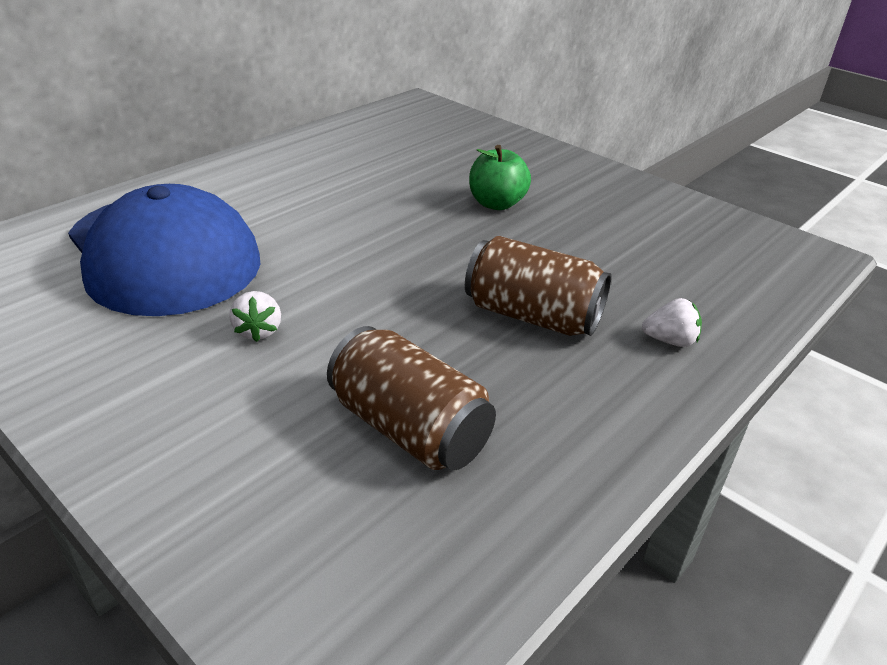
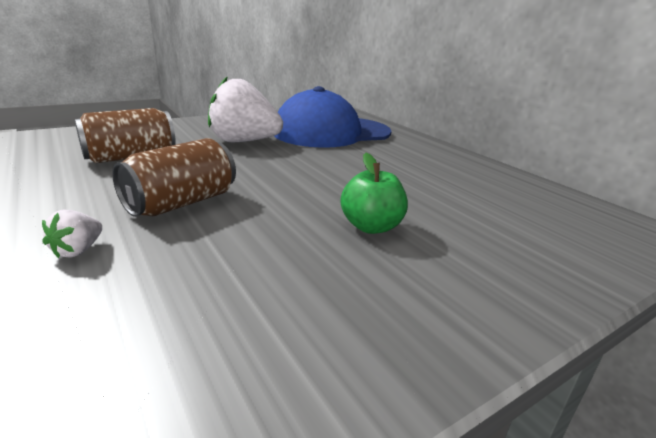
camera: 105 degrees right, 10 degrees down
white strawberry [229,291,281,342] -> white strawberry [208,76,283,142], size x2.41

